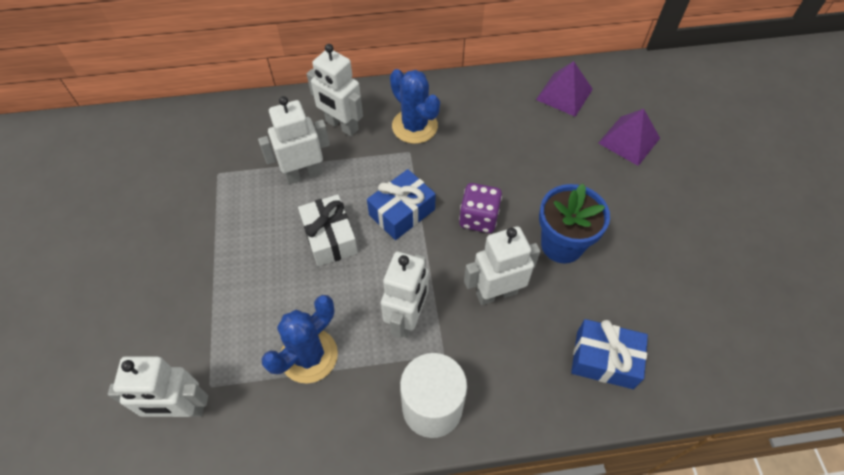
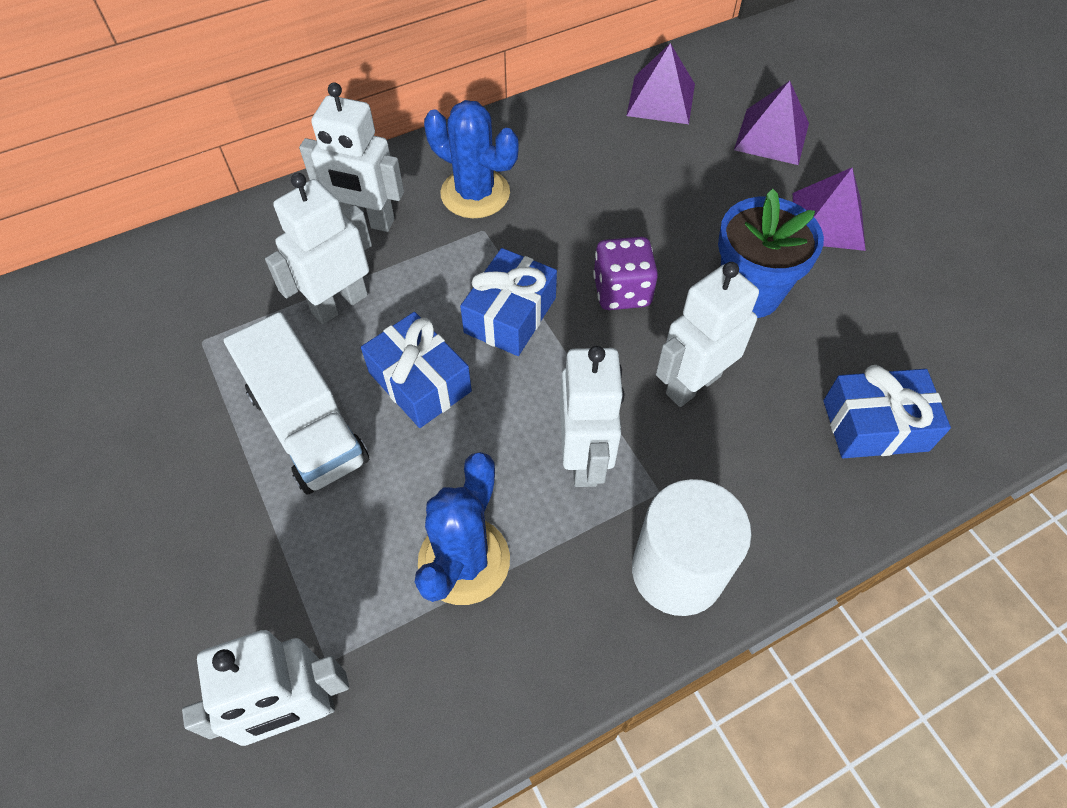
camera: 20 degrees left, 0 degrees up
white gift [298,194,358,267] -> blue gift [361,312,472,428]
none -> white truck [224,312,369,495]
none -> purple pyramid [793,168,866,251]

